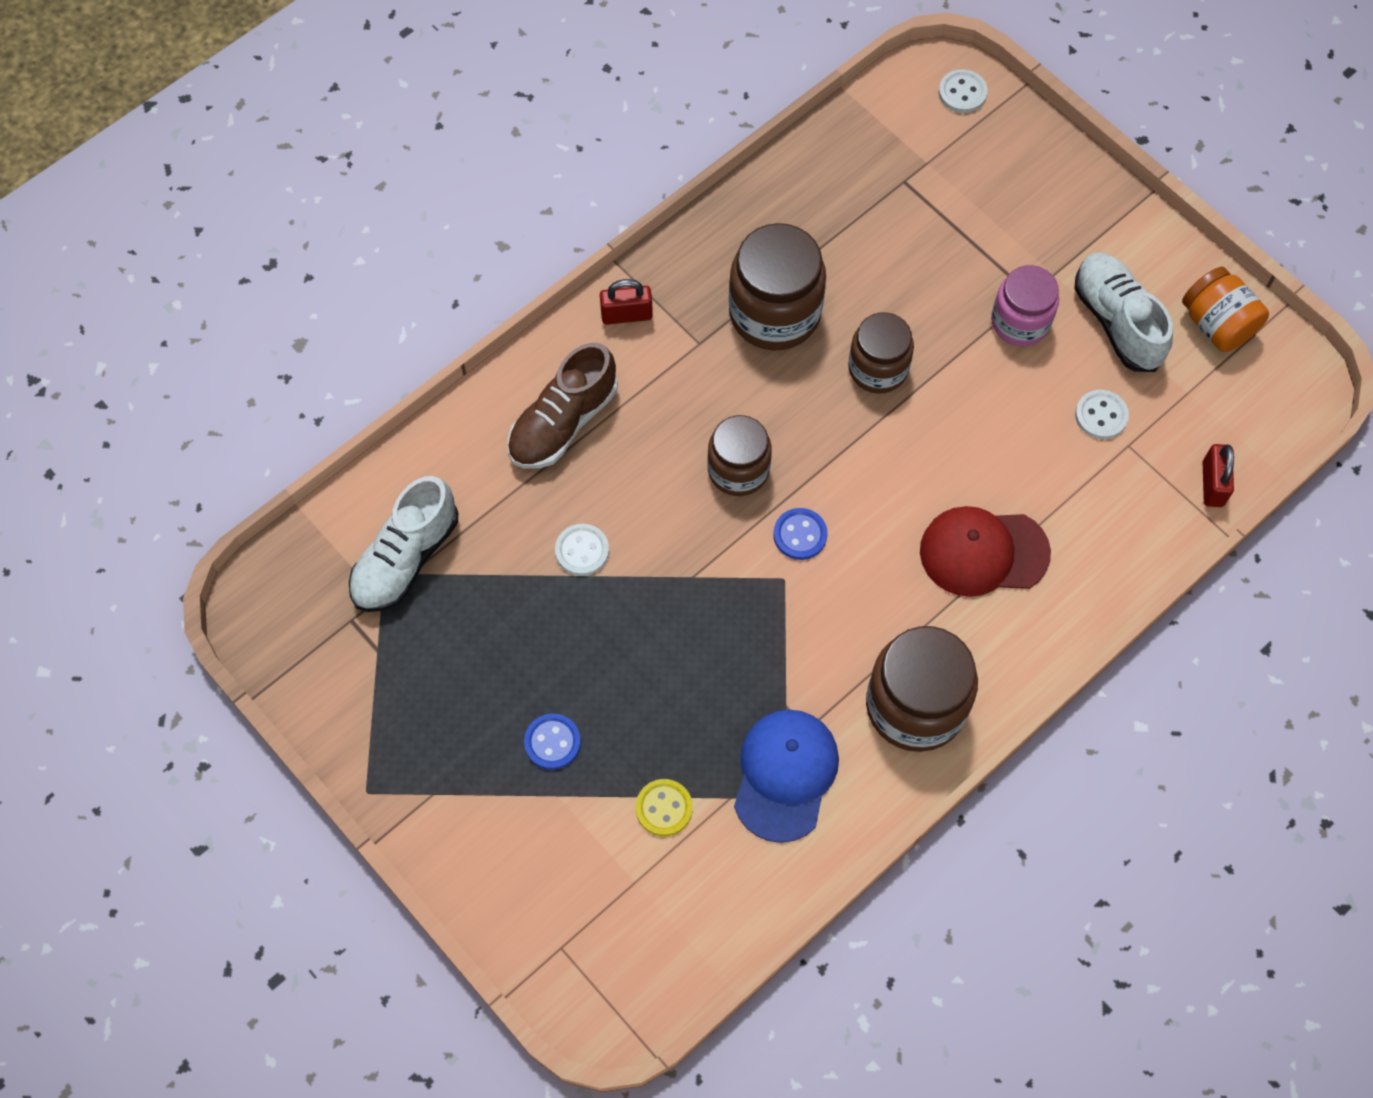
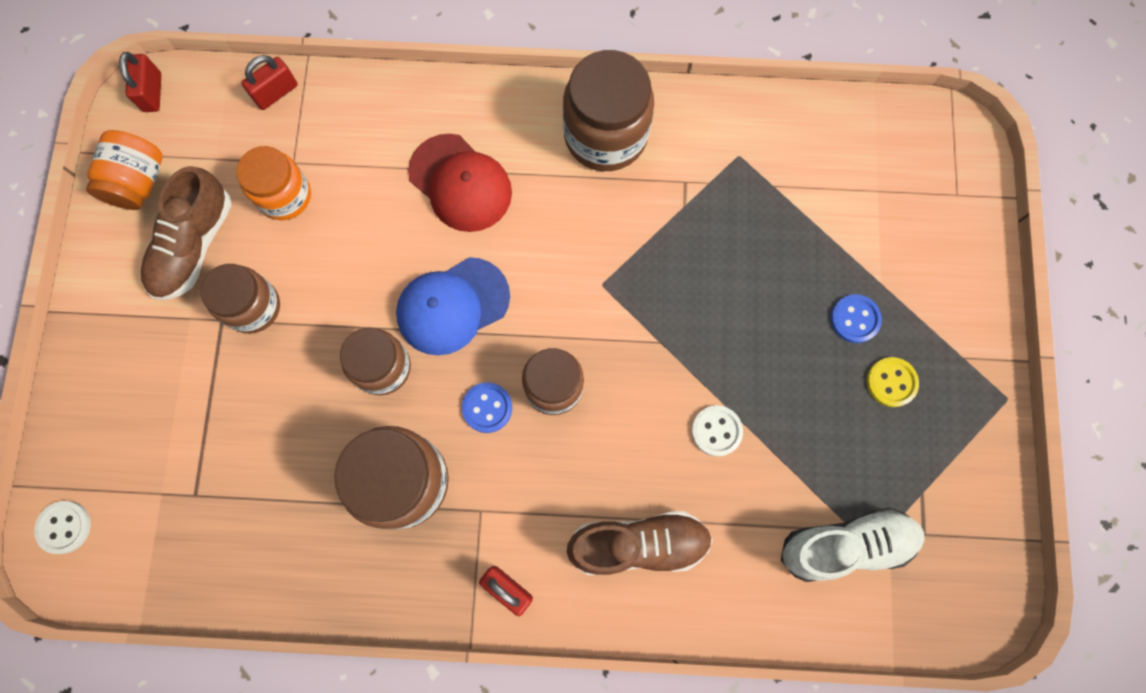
camera: 135 degrees left, 10 degrees up
yellow button [636,779,693,836] -> yellow button moved to [867,357,919,407]
blue cap [734,710,839,843] -> blue cap moved to [396,257,510,355]
blue button [773,508,827,560] -> blue button moved to [462,382,512,433]
pink jar [991,265,1059,346] -> brown jar [201,264,280,333]
white shoe [1074,252,1173,372] -> brown shoe [141,166,232,300]
white button [1075,390,1129,439] -> orange jar [236,146,311,220]
none -> red padlock [119,52,161,112]

